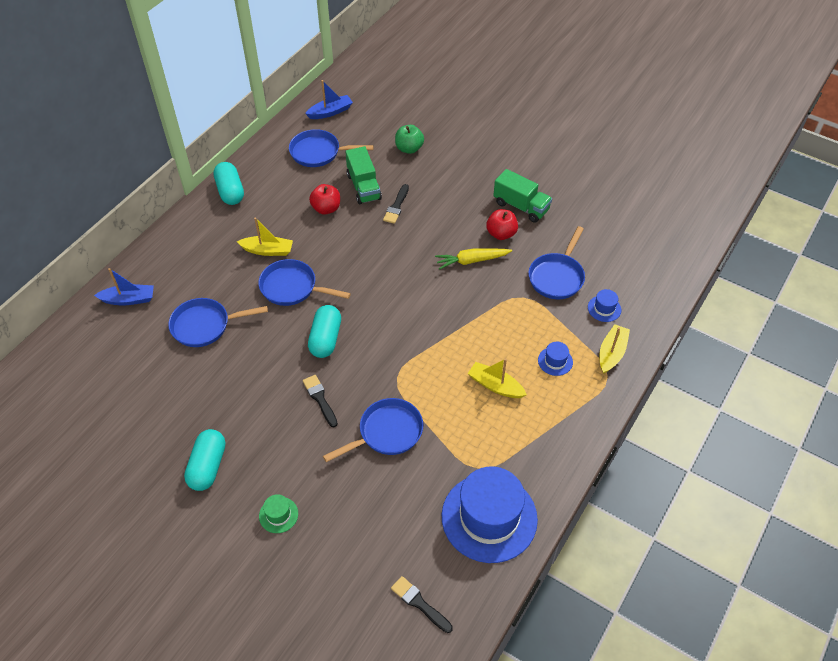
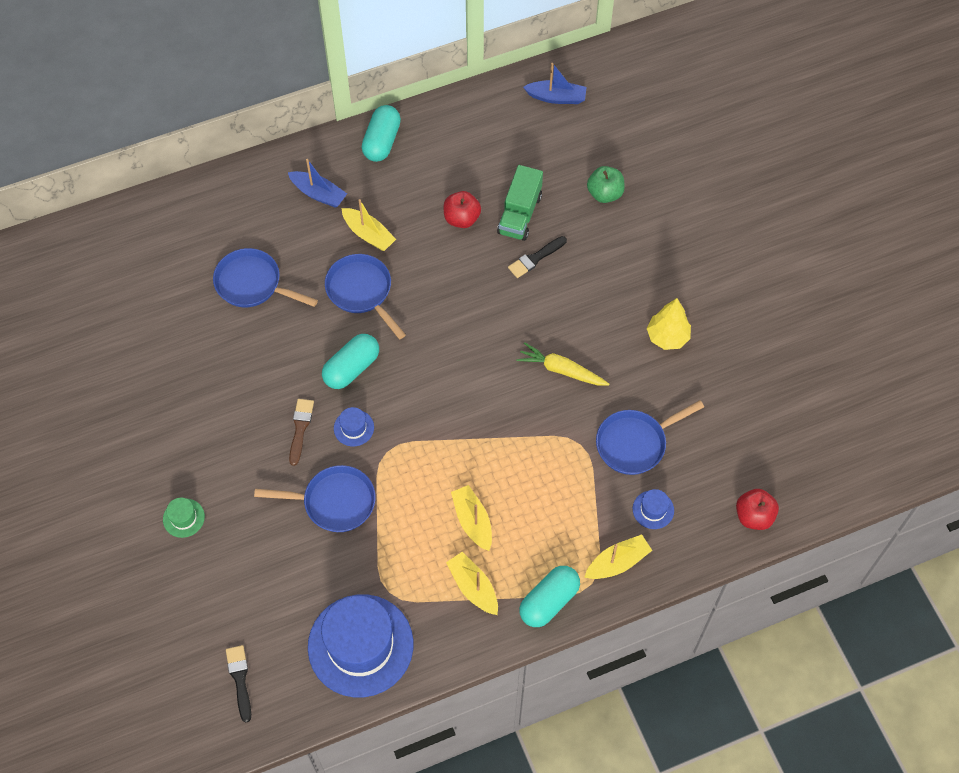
camera: 35 degrees right, 10 degrees up
blue boat [94,268,154,305] -> blue boat moved to [288,159,347,208]
turquoise capsule [184,429,225,491] -> turquoise capsule moved to [519,566,580,627]
blue pan [289,129,374,167] -> none
black brush [303,375,338,427] -> brown brush [289,399,314,466]
red apple [486,209,518,240] -> red apple moved to [736,489,779,530]
green truck [493,169,552,223] -> yellow tree [647,298,691,350]
blue hat [538,342,573,376] -> blue hat moved to [334,407,374,446]
none -> yellow boat [446,552,498,615]

